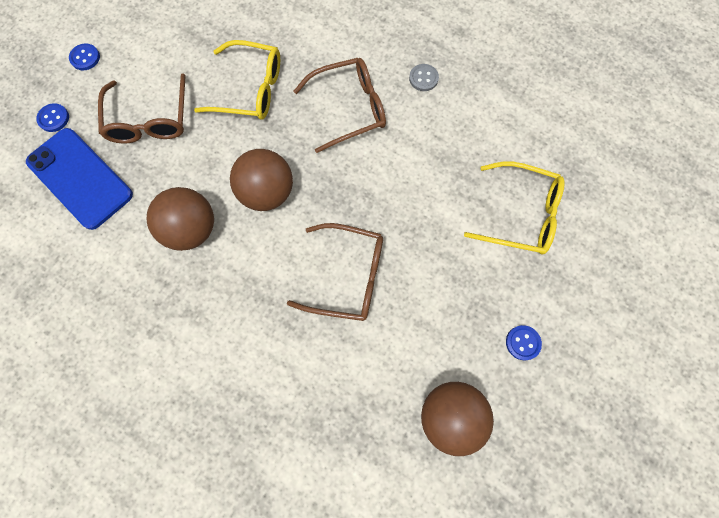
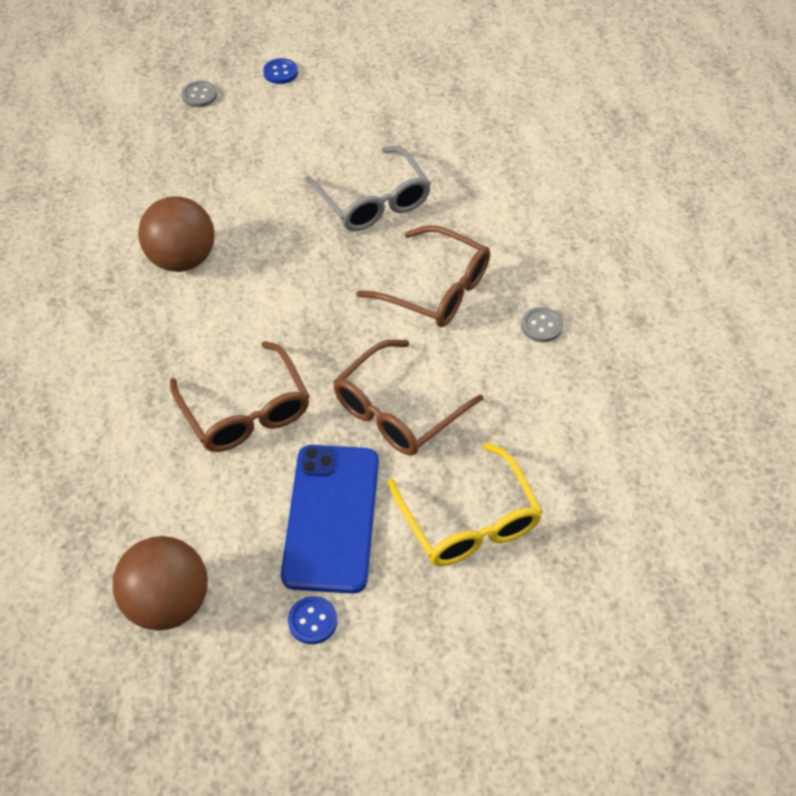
camera: 50 degrees right, 20 degrees down
blue phone [26,128,133,230] -> blue phone moved to [281,445,379,594]
blue button [36,103,69,132] -> grey button [181,81,217,107]
brown glasses [98,73,186,144] -> brown glasses moved to [333,339,483,456]
yellow glasses [194,40,280,120] -> grey glasses [305,146,431,231]
brown ball [230,149,293,211] -> none

